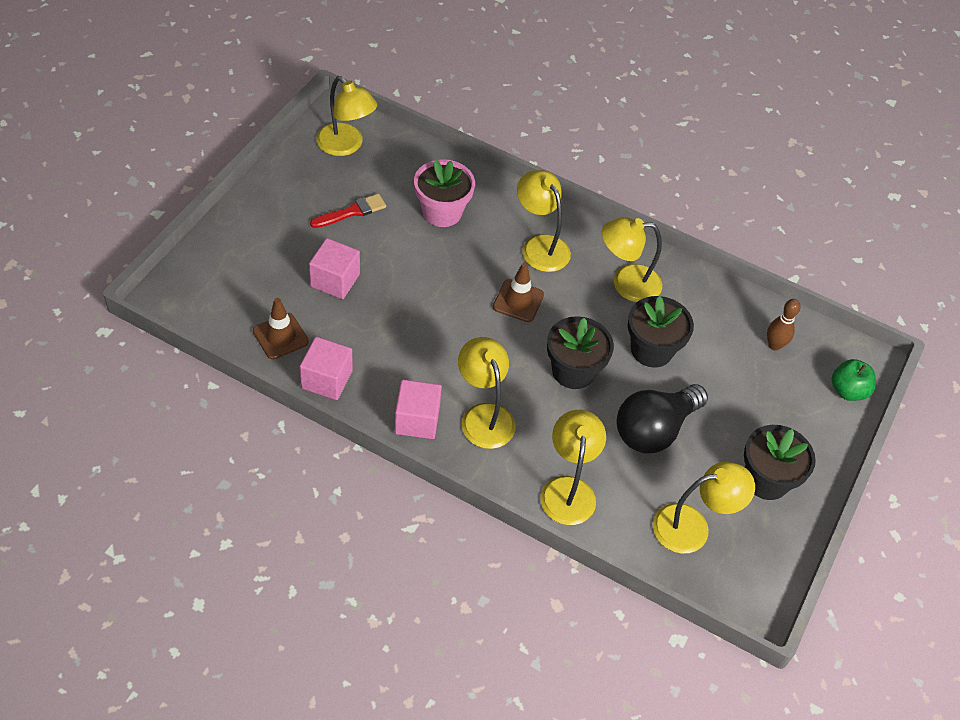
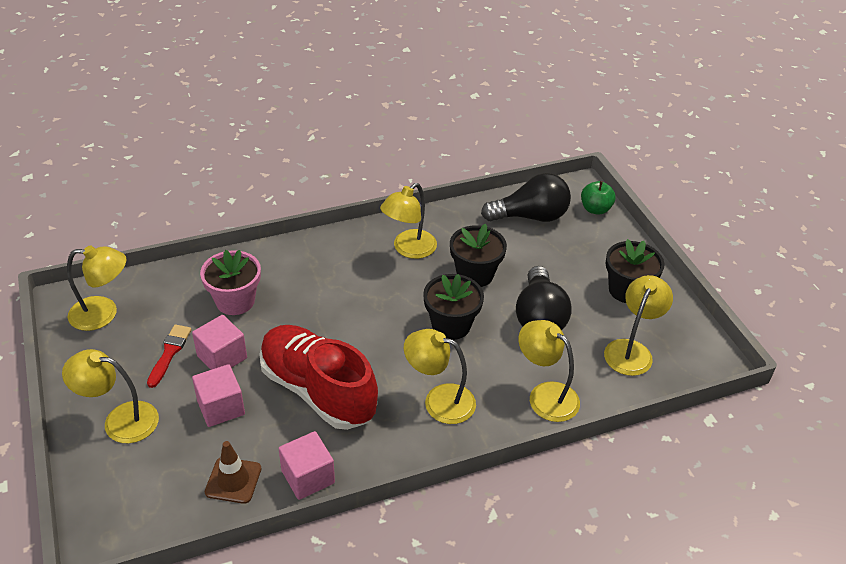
camera: 45 degrees left, 10 degrees down
pink cube [394,380,442,439] -> pink cube moved to [192,315,247,370]
brown traffic cone [493,263,544,322] -> none
yellow lamp [517,170,571,272] -> yellow lamp moved to [62,349,159,443]
brown bowling pin [767,299,801,351] -> black light bulb [481,173,571,222]
none -> red shoe [259,325,378,430]

